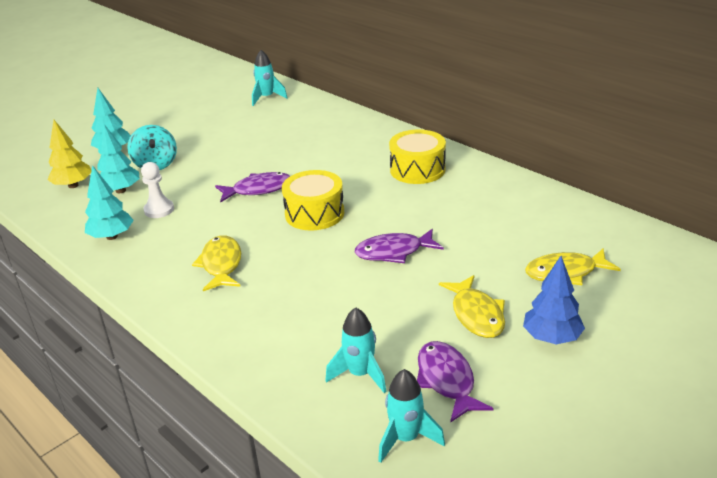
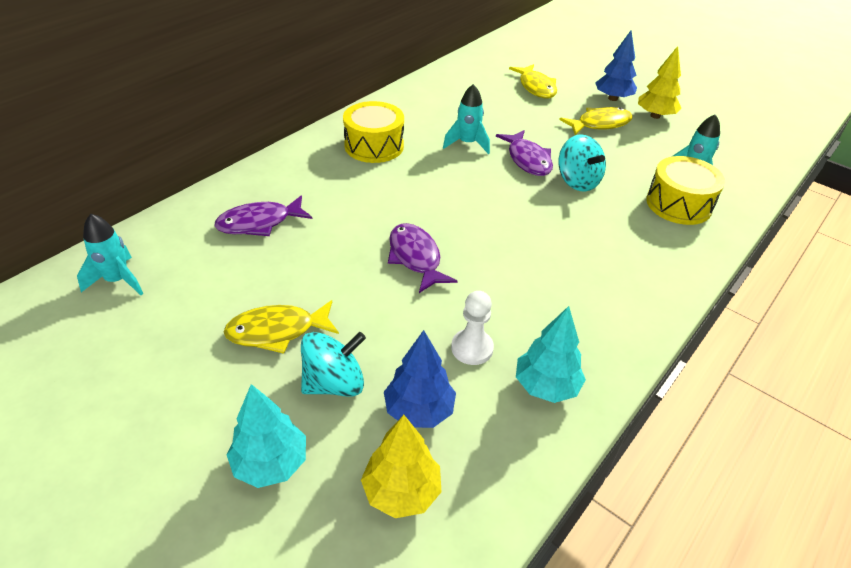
camera: 100 degrees left, 10 degrees up
turquoise tree [98,123,140,193] -> blue tree [384,330,456,428]
yellow fish [192,235,241,291] -> yellow fish moved to [224,300,339,354]
yellow drum [282,170,344,230] -> yellow drum moved to [646,156,725,225]
turquoise rocket [378,369,445,463] -> turquoise rocket moved to [443,84,490,154]
purple fish [417,341,493,423] -> purple fish moved to [214,195,312,236]
none -> turquoise spinning top [559,134,606,192]
none -> yellow tree [638,46,681,119]

